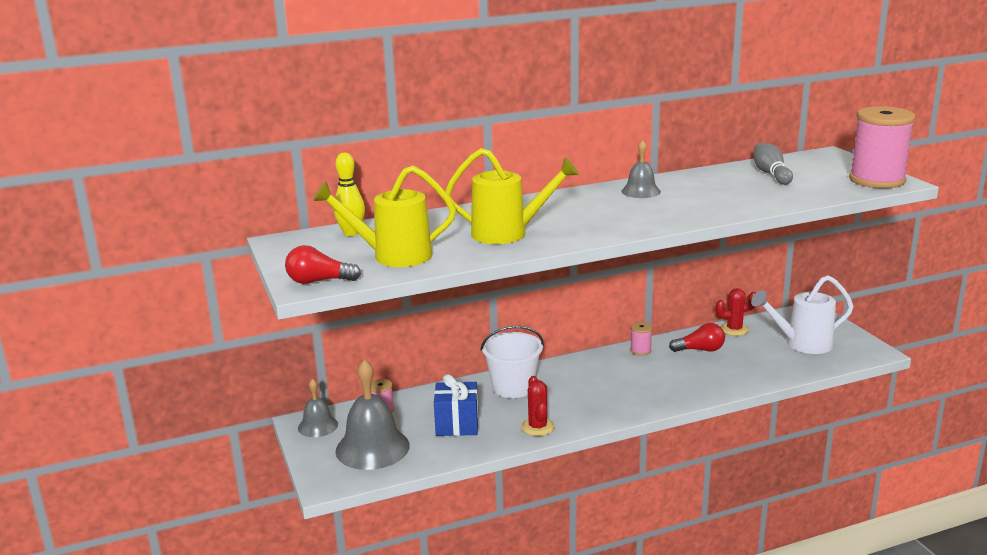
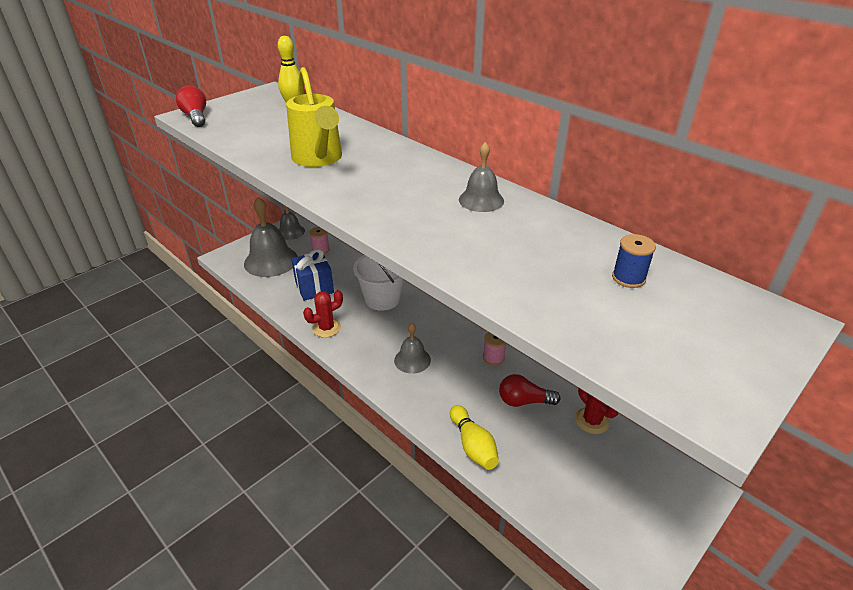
camera: 65 degrees right, 15 degrees up
yellow watering can [313,166,456,267] -> none
red light bulb [669,323,725,352] -> red light bulb turned 120 degrees clockwise [499,374,561,407]
white watering can [751,275,853,354] -> none
grey bowling pin [754,143,793,185] -> blue spool [612,234,656,288]
pink spool [849,106,915,189] -> none
none -> grey bell [394,323,431,374]
none -> yellow bowling pin [450,405,499,470]

